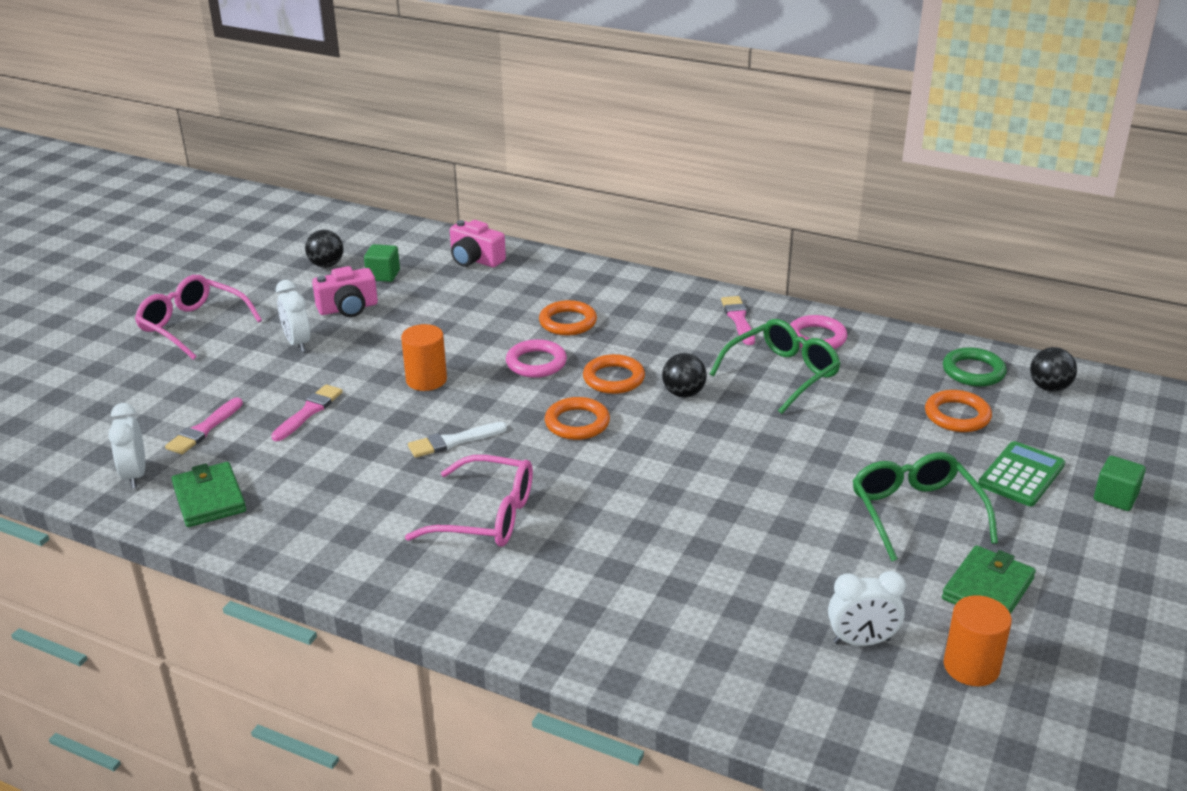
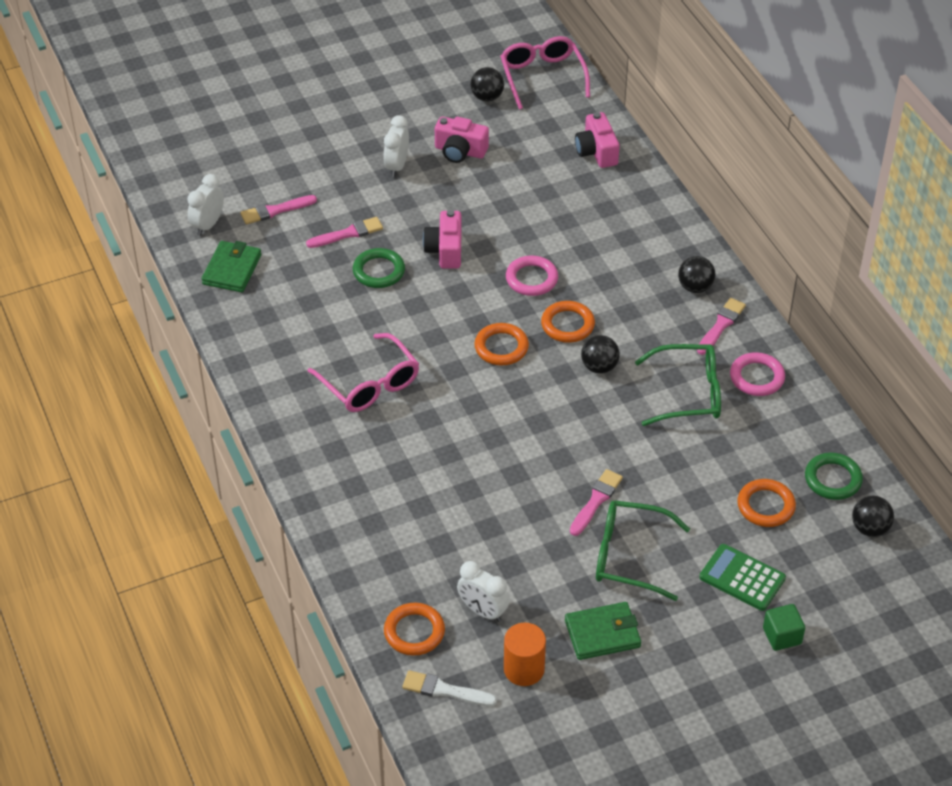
camera: 40 degrees right, 15 degrees up
pink glasses [135,275,262,360] -> pink glasses moved to [500,36,590,109]
green cube [364,244,400,282] -> none
orange cylinder [401,324,447,391] -> pink camera [423,210,461,269]
white brush [408,422,507,458] -> white brush moved to [402,670,497,706]
orange ring [539,300,597,335] -> orange ring moved to [384,603,445,656]
green glasses [853,452,998,561] -> green glasses turned 105 degrees counterclockwise [596,500,690,601]
green calculator [978,441,1065,506] -> green calculator turned 135 degrees counterclockwise [699,544,786,611]
none -> green ring [353,248,405,288]
none -> pink brush [570,469,623,536]
none -> black ball [678,256,715,293]

